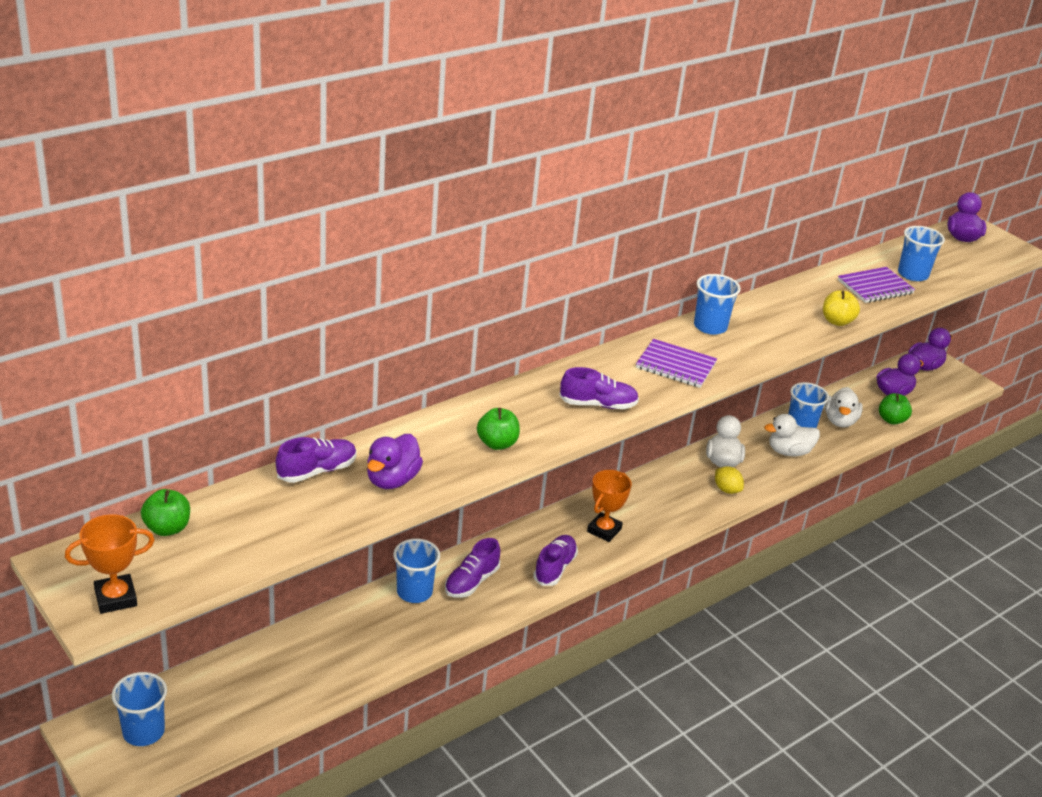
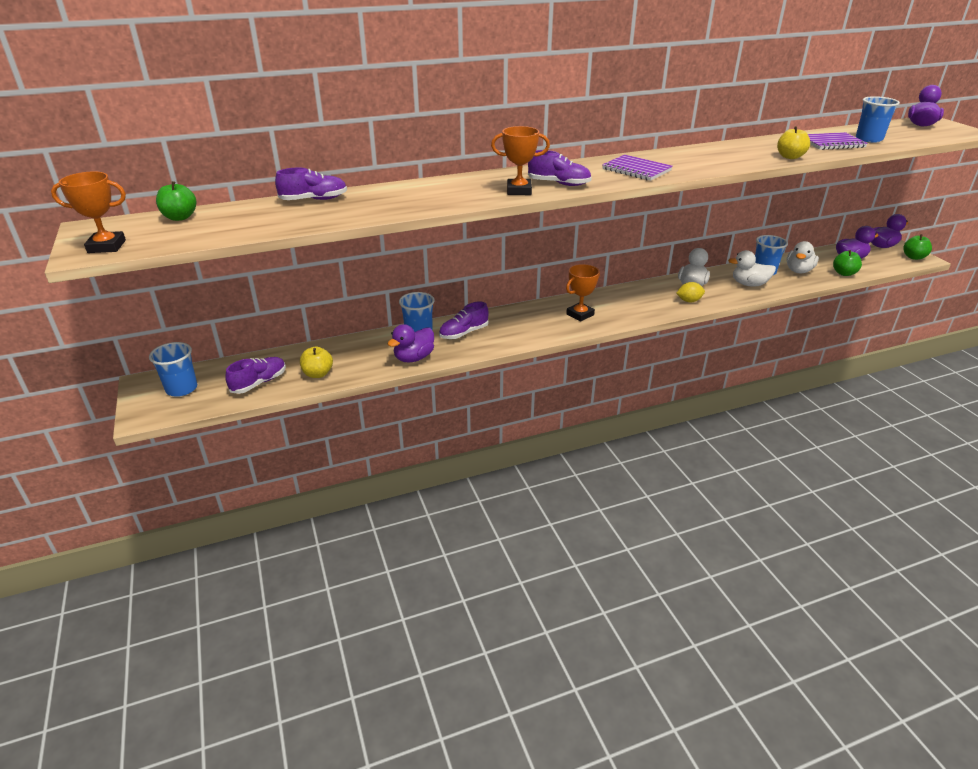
camera: 20 degrees right, 0 degrees up
purple duck [367,434,423,489] -> purple duck moved to [388,324,434,362]
green apple [477,408,520,450] -> green apple moved to [903,234,932,260]
purple shoe [533,535,578,586] -> purple shoe moved to [225,357,286,394]
blue cup [694,274,741,335] -> none
yellow lemon [715,466,744,494] -> yellow lemon turned 75 degrees counterclockwise [676,282,705,302]
none -> yellow apple [300,347,333,378]
none -> orange trophy [491,126,550,195]

